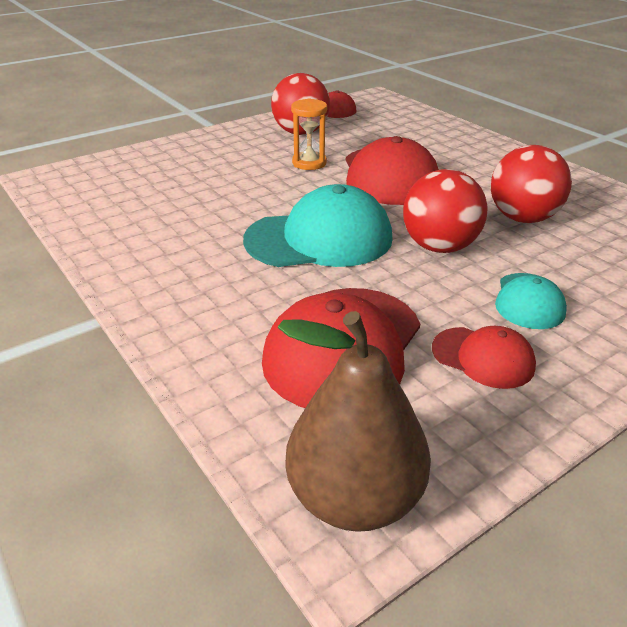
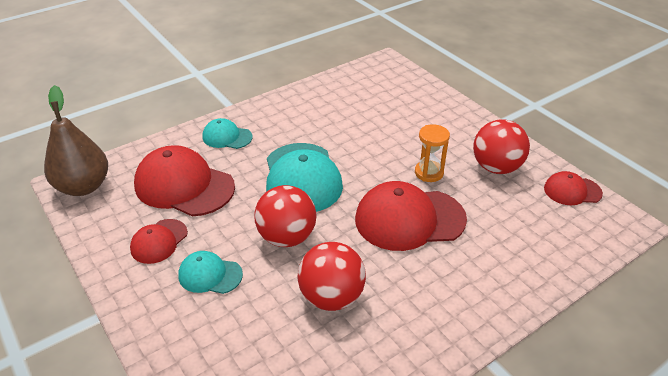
camera: 90 degrees right, 5 degrees up
none -> turquoise cap [203,118,253,149]

